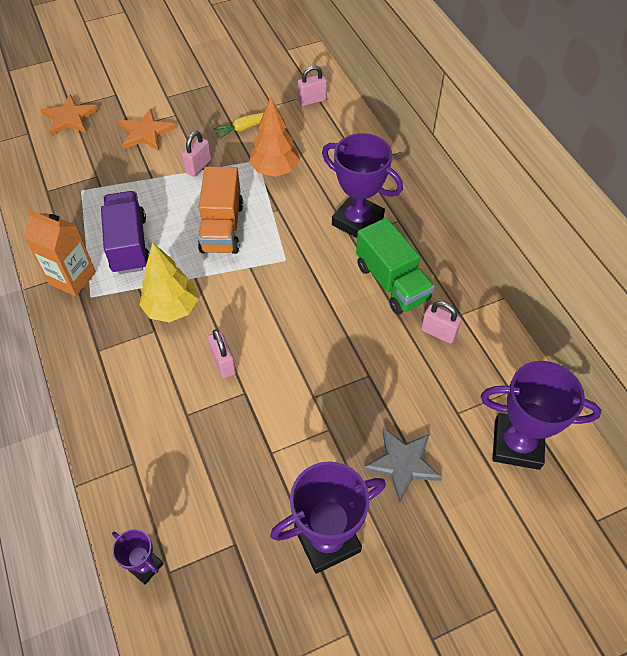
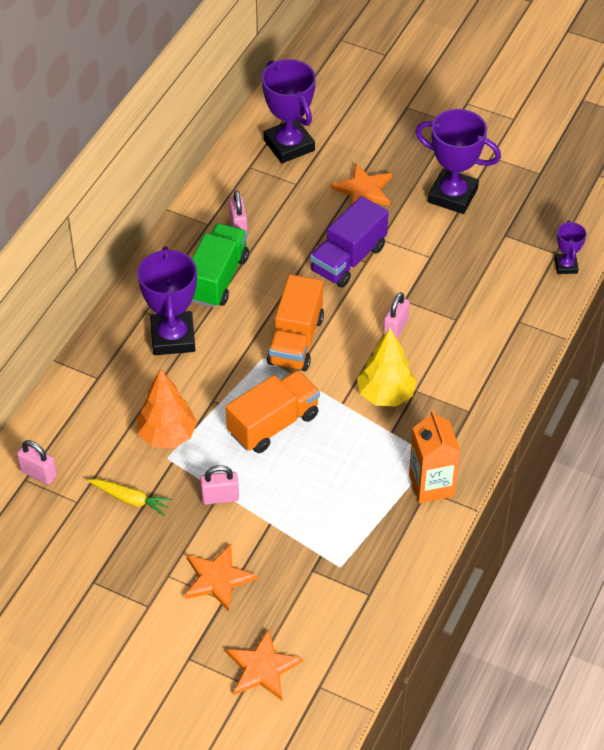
camera: 130 degrees left, 5 degrees down
purple truck [101,191,149,274] -> purple truck moved to [310,196,389,288]
grey star [363,428,442,502] -> orange star [331,163,392,206]
none -> orange truck [267,274,324,371]

